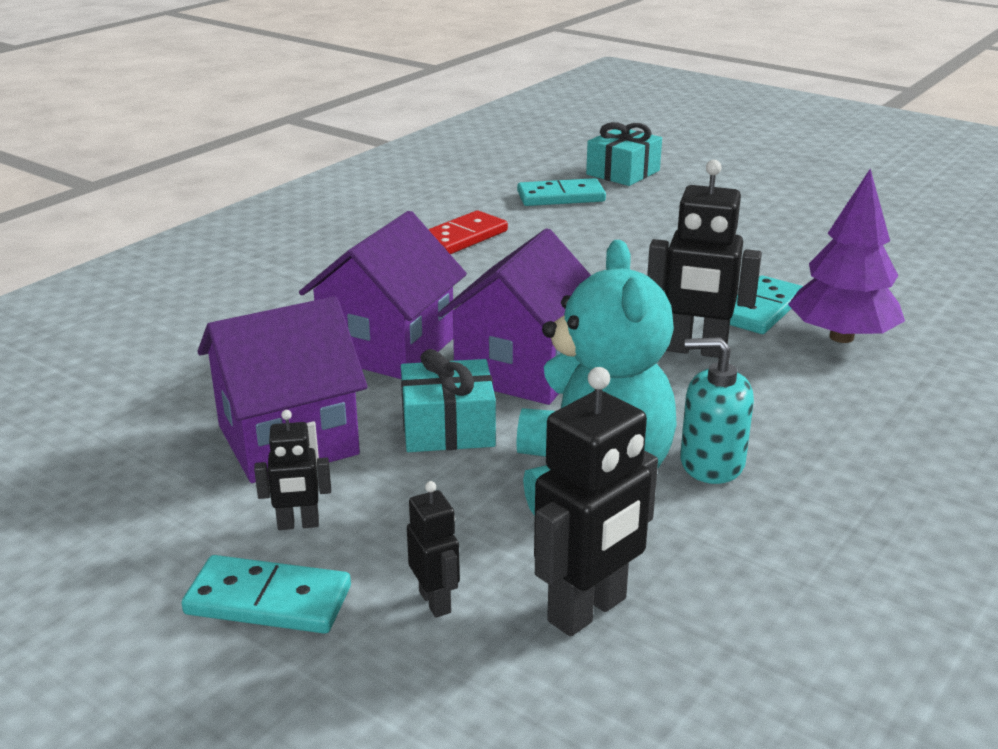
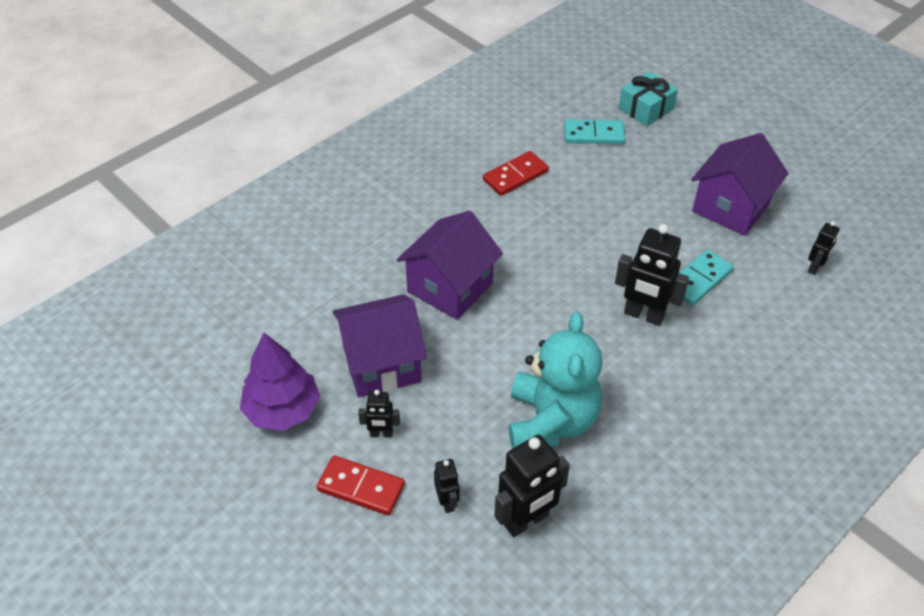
camera: 10 degrees right, 20 degrees up
turquoise domino [181,555,351,634] -> red domino [316,456,405,515]
turquoise gift [401,349,496,452] -> none
purple house [438,228,591,405] -> purple house moved to [691,133,789,236]
turquoise soap dispenser [680,337,754,484] -> none
purple tree [788,169,905,343] -> purple tree moved to [240,333,320,431]
none -> black robot [808,221,840,275]

